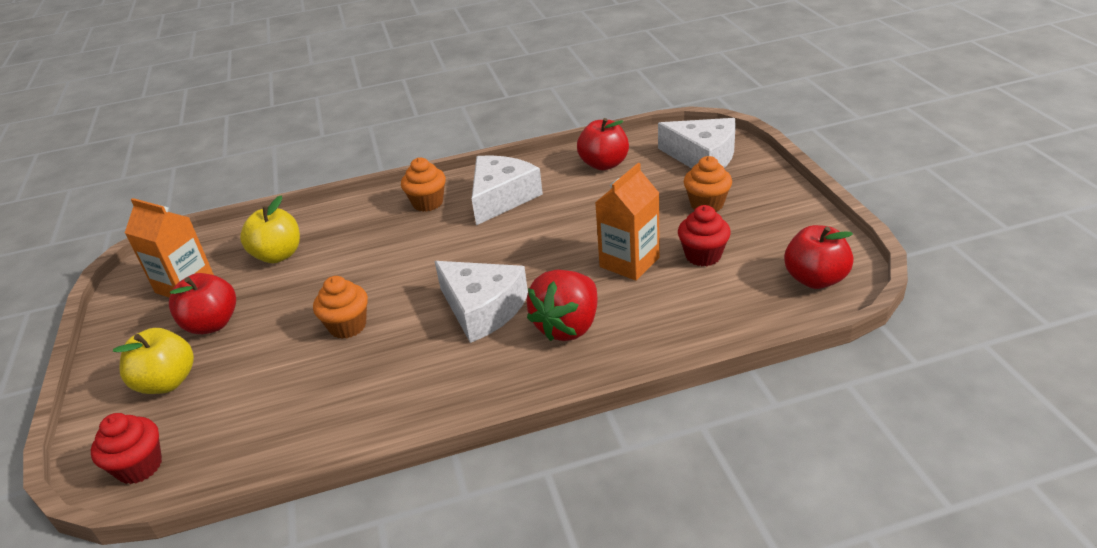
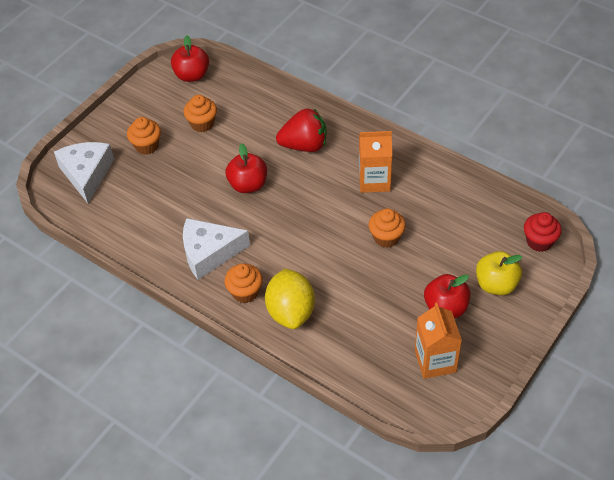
camera: 130 degrees left, 15 degrees up
yellow apple [240,195,300,263] -> none
white cheese [434,261,528,343] -> none
red apple [577,118,629,170] -> red apple moved to [225,144,267,193]
orange carton [595,163,660,281] -> orange carton moved to [359,131,392,193]
red cupcake [678,205,731,266] -> orange cupcake [184,95,217,132]
none -> yellow lemon [265,268,315,329]

